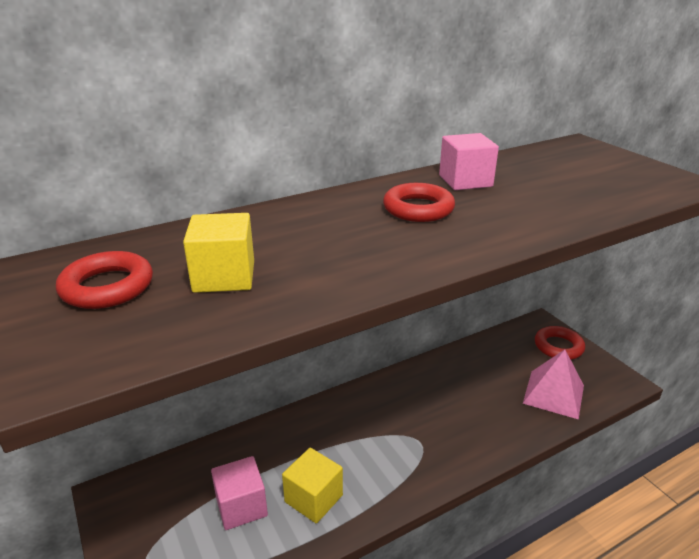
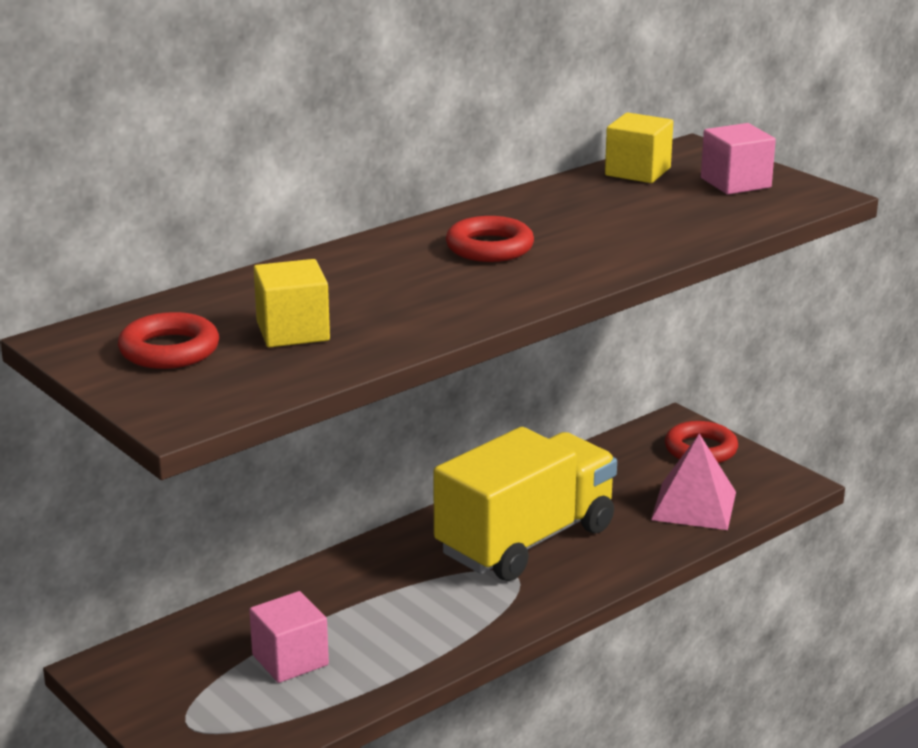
camera: 10 degrees left, 5 degrees down
yellow cube [282,448,343,523] -> yellow cube moved to [605,112,673,183]
pink cube [439,133,499,190] -> pink cube moved to [701,123,776,195]
none -> yellow truck [433,427,617,581]

